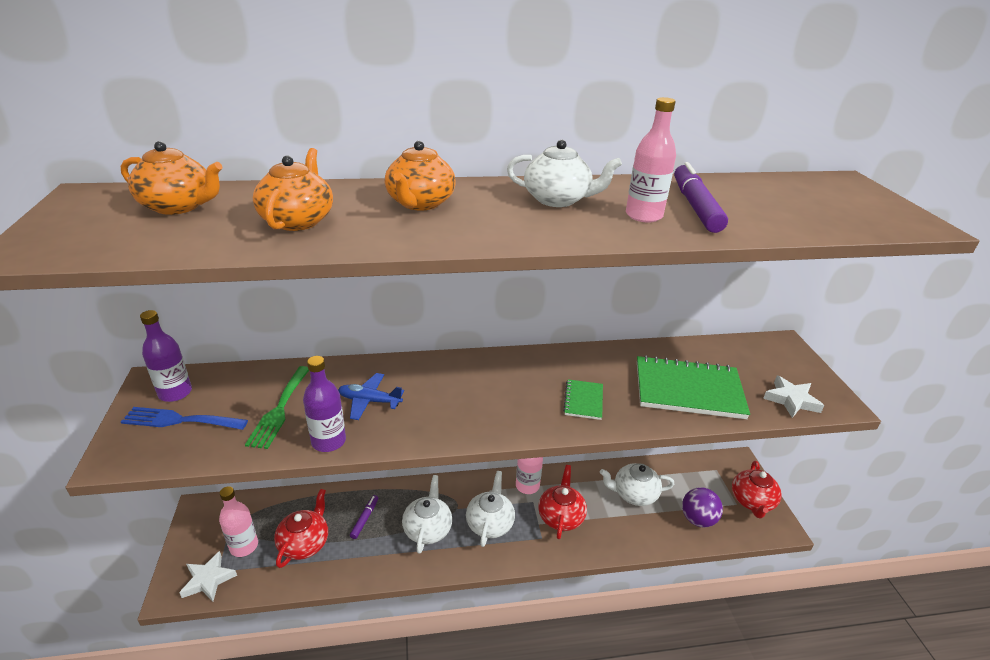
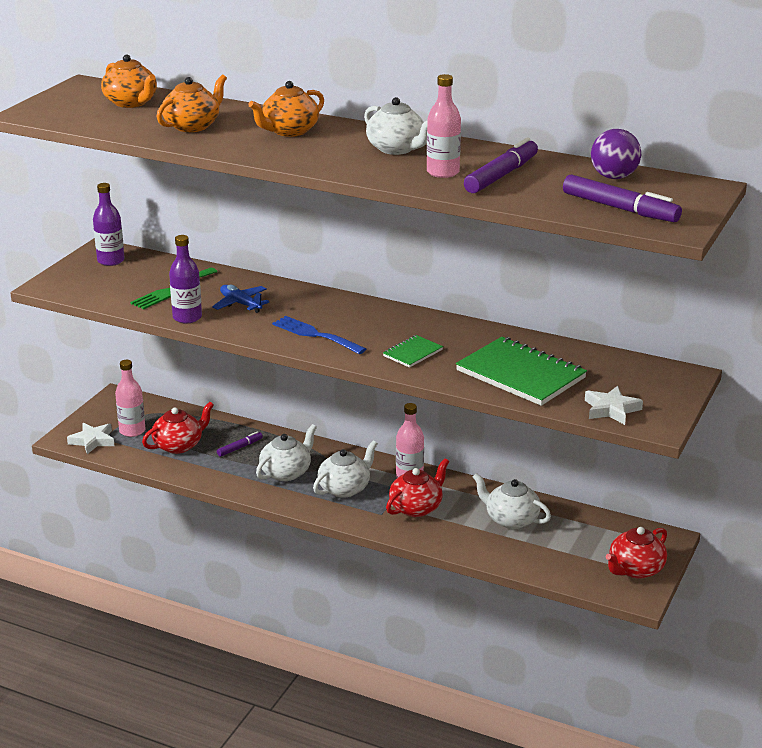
camera: 35 degrees right, 5 degrees down
blue fork [121,407,248,430] -> blue fork moved to [272,316,366,354]
purple ball [682,487,723,527] -> purple ball moved to [591,129,641,179]
none -> purple marker [563,174,682,222]

